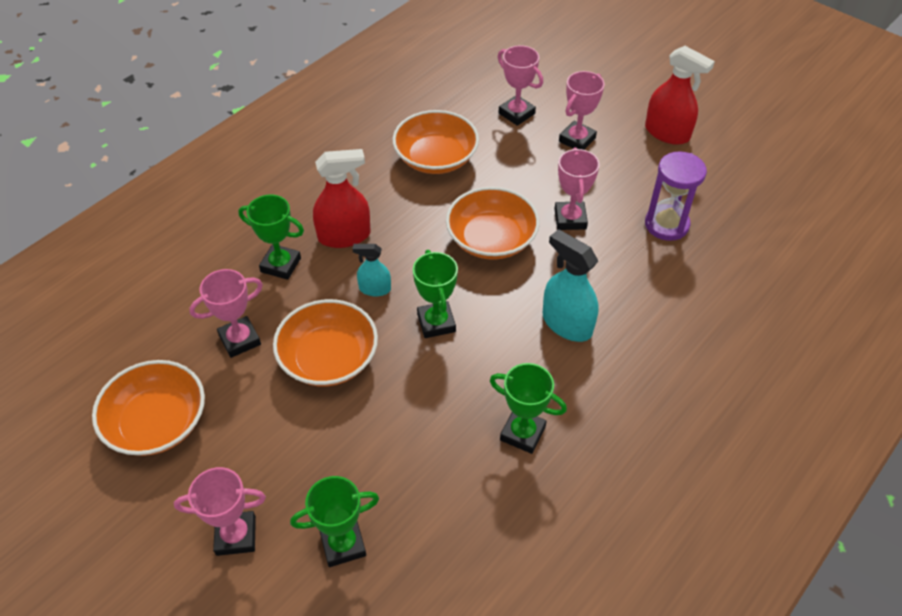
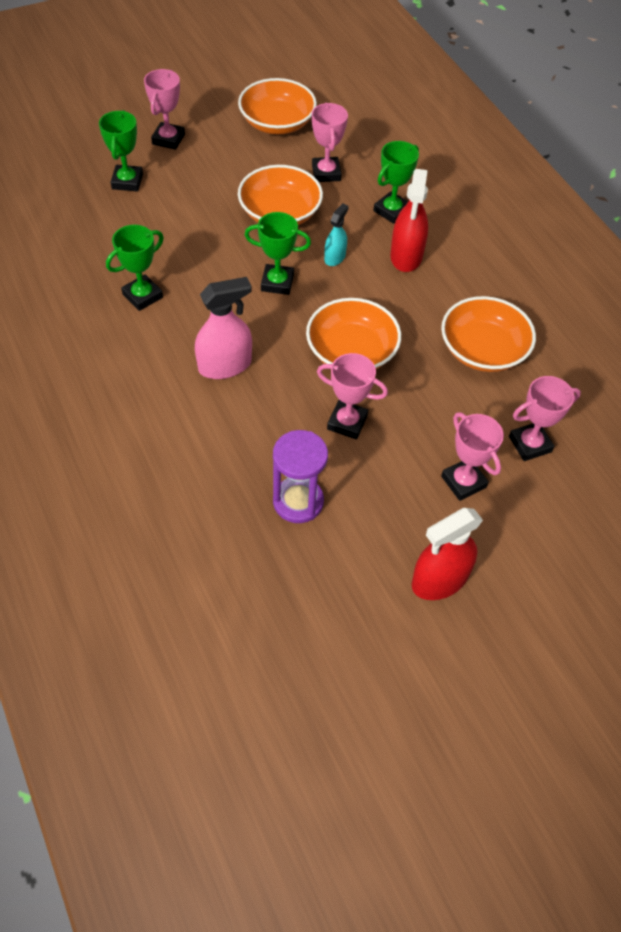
camera: 110 degrees right, 5 degrees up
turquoise spray bottle [543,229,599,342] -> pink spray bottle [195,277,252,379]

